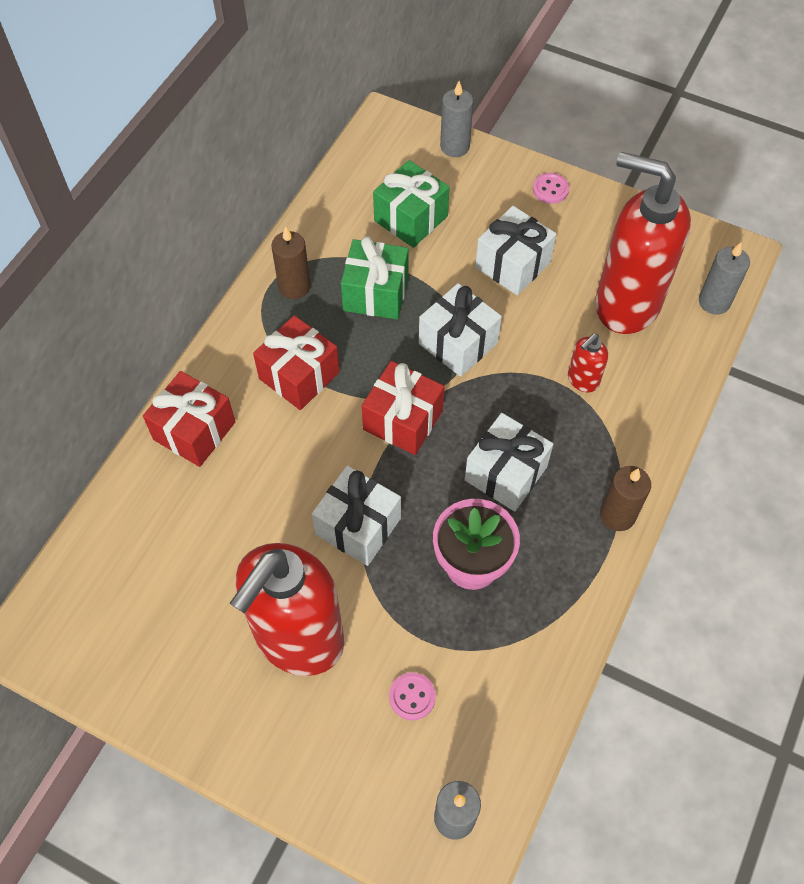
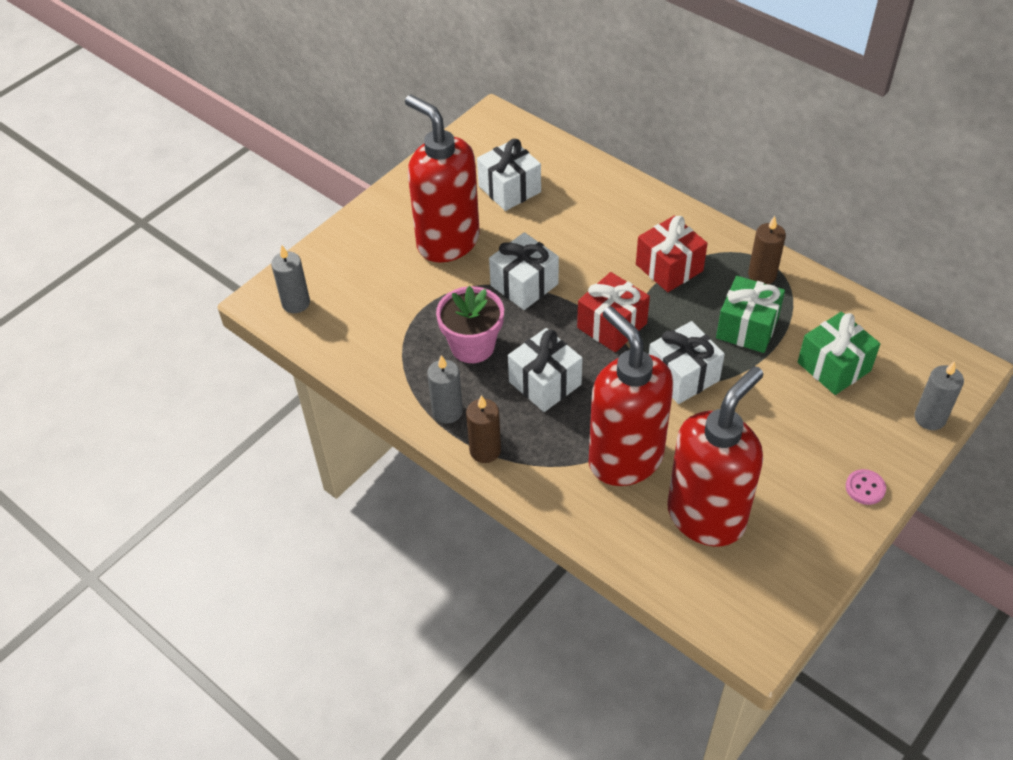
camera: 105 degrees right, 10 degrees down
red gift [143,371,235,467] -> none
pink button [389,672,436,720] -> none
white gift [475,206,556,295] -> white gift moved to [477,139,541,211]
red soap dispenser [568,334,608,392] -> red soap dispenser [589,306,673,486], size x2.42
grey candle [699,242,750,314] -> grey candle moved to [427,355,463,423]

